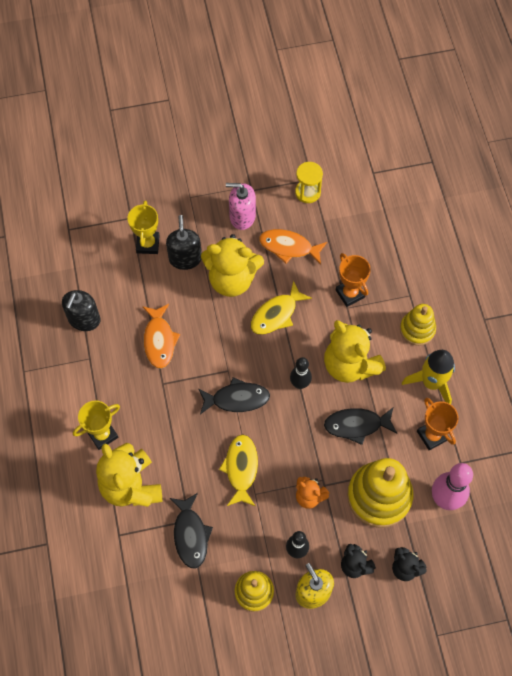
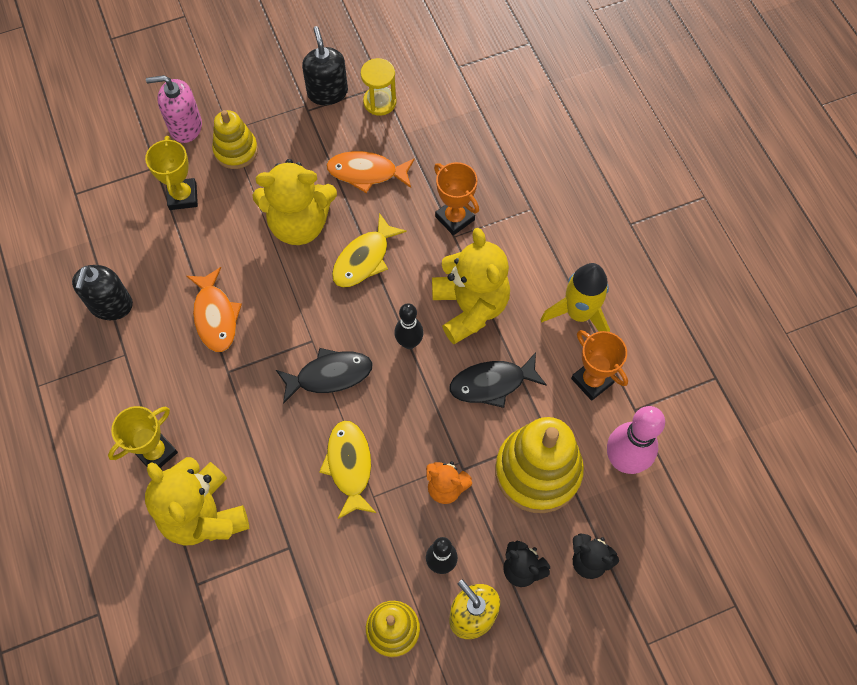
camera: 10 degrees left, 0 degrees up
black soap dispenser [166,215,202,270] -> black soap dispenser moved to [302,26,348,105]
black fish [170,493,213,569] -> none
pink soap dispenser [226,183,256,230] -> pink soap dispenser moved to [146,75,202,143]
yellow teddy bear [324,320,386,383] -> yellow teddy bear turned 150 degrees counterclockwise [432,228,510,344]
yellow stacking toy [400,304,436,346] -> yellow stacking toy moved to [212,110,258,169]

